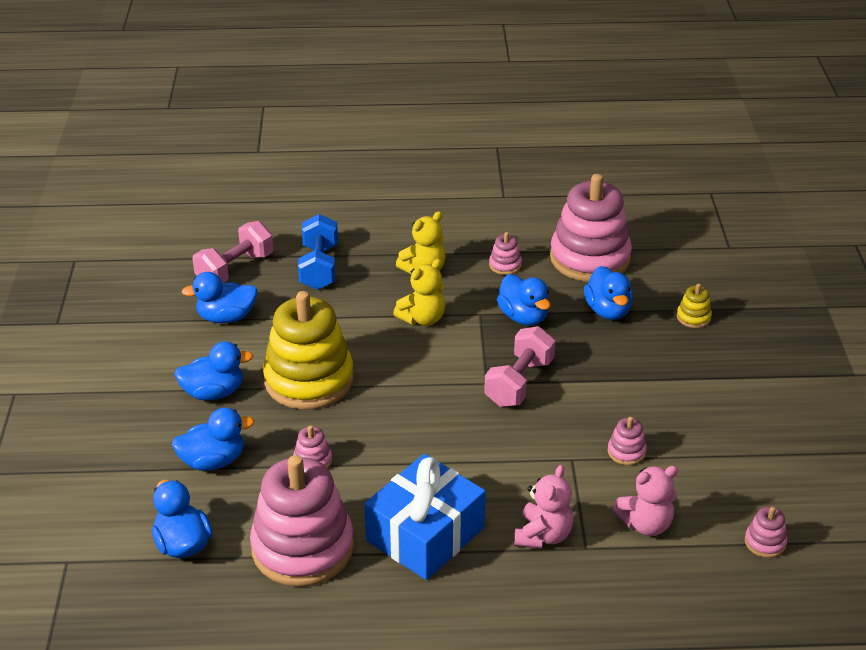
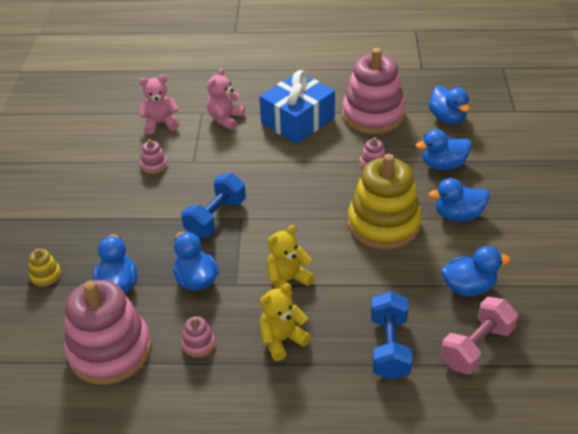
camera: 175 degrees left, 5 degrees up
pink dumbbell [484,326,555,407] -> blue dumbbell [181,173,246,237]
pink stacking toy [745,507,787,558] -> none

